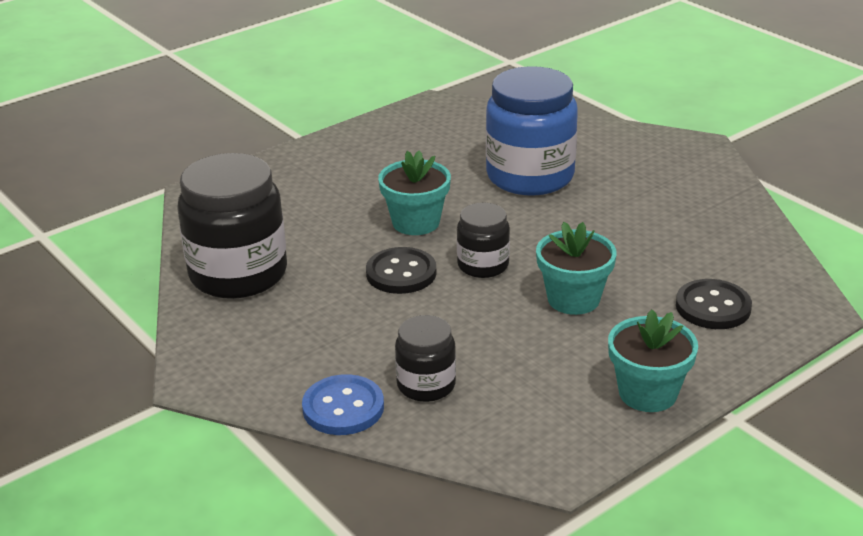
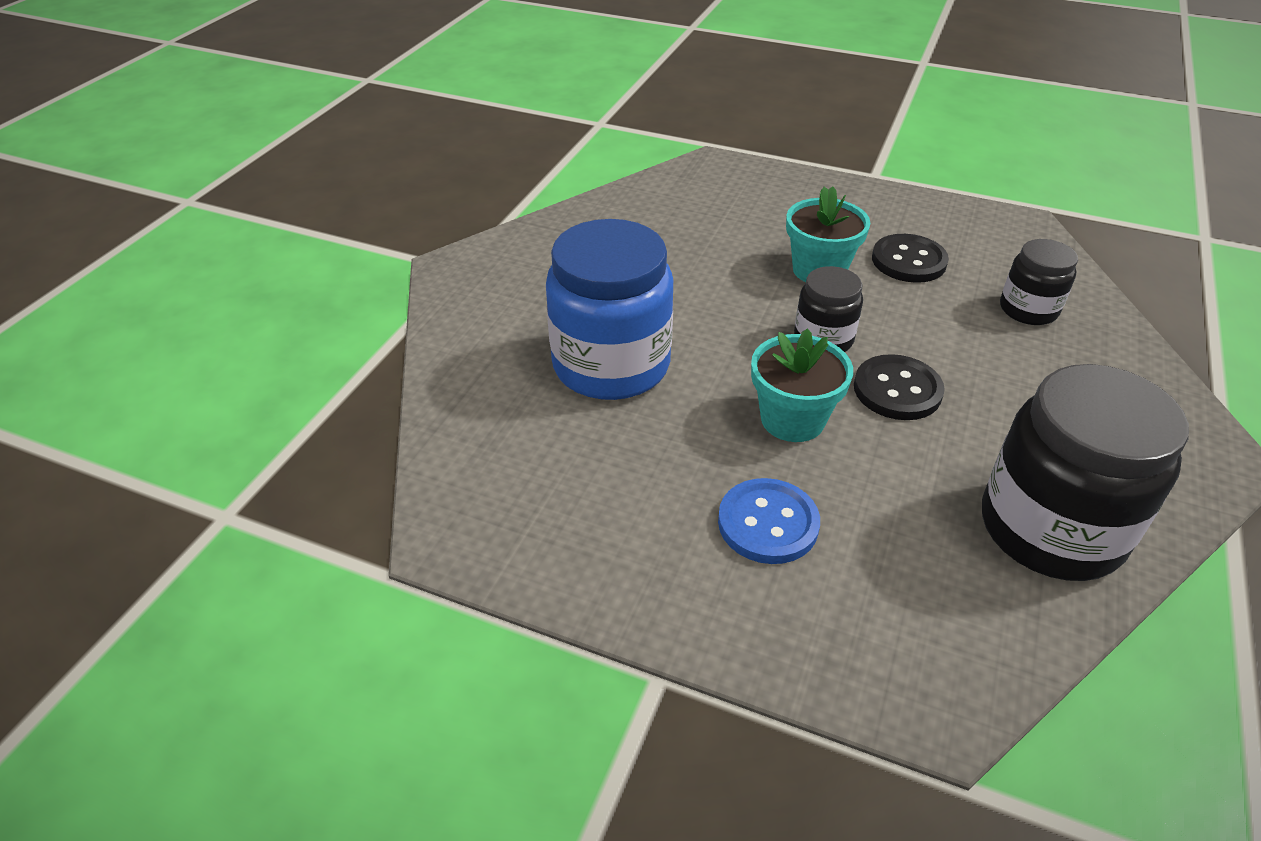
camera: 120 degrees left, 10 degrees up
blue button [302,374,384,435] -> blue button moved to [718,478,820,564]
turquoise flower pot [608,310,698,412] -> none
black button [676,279,752,329] -> black button moved to [872,234,949,283]

